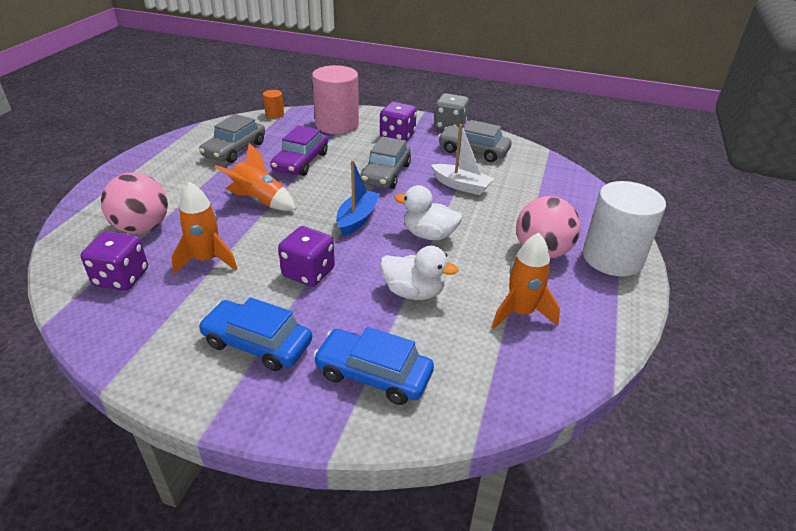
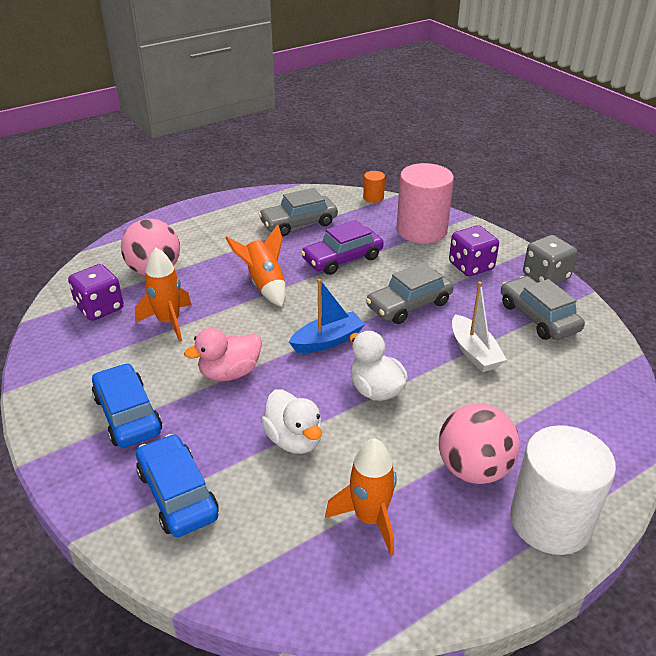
camera: 40 degrees right, 0 degrees up
purple dice [278,226,335,287] -> pink duck [184,328,262,381]

